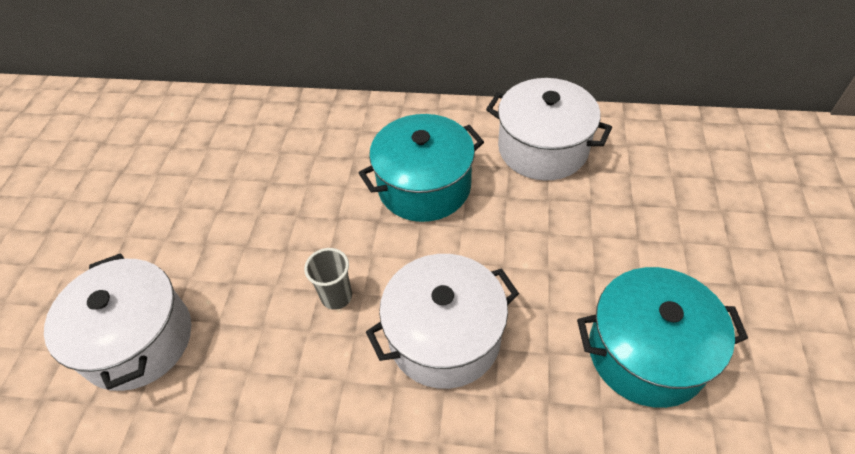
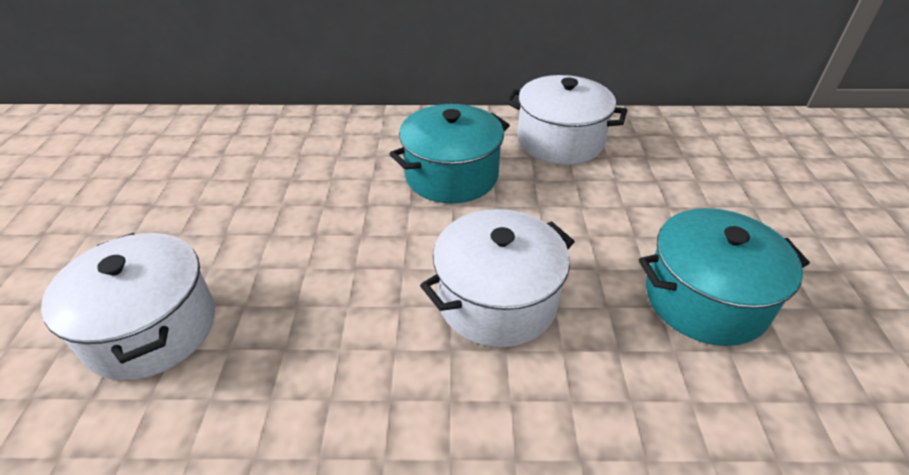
camera: 10 degrees left, 10 degrees down
grey cup [304,248,352,310] -> none

